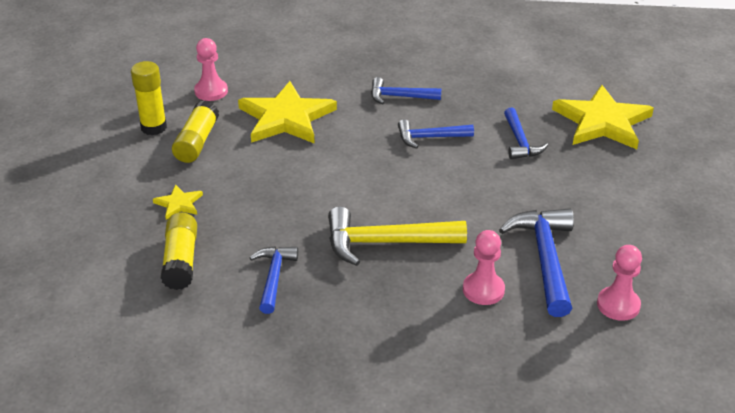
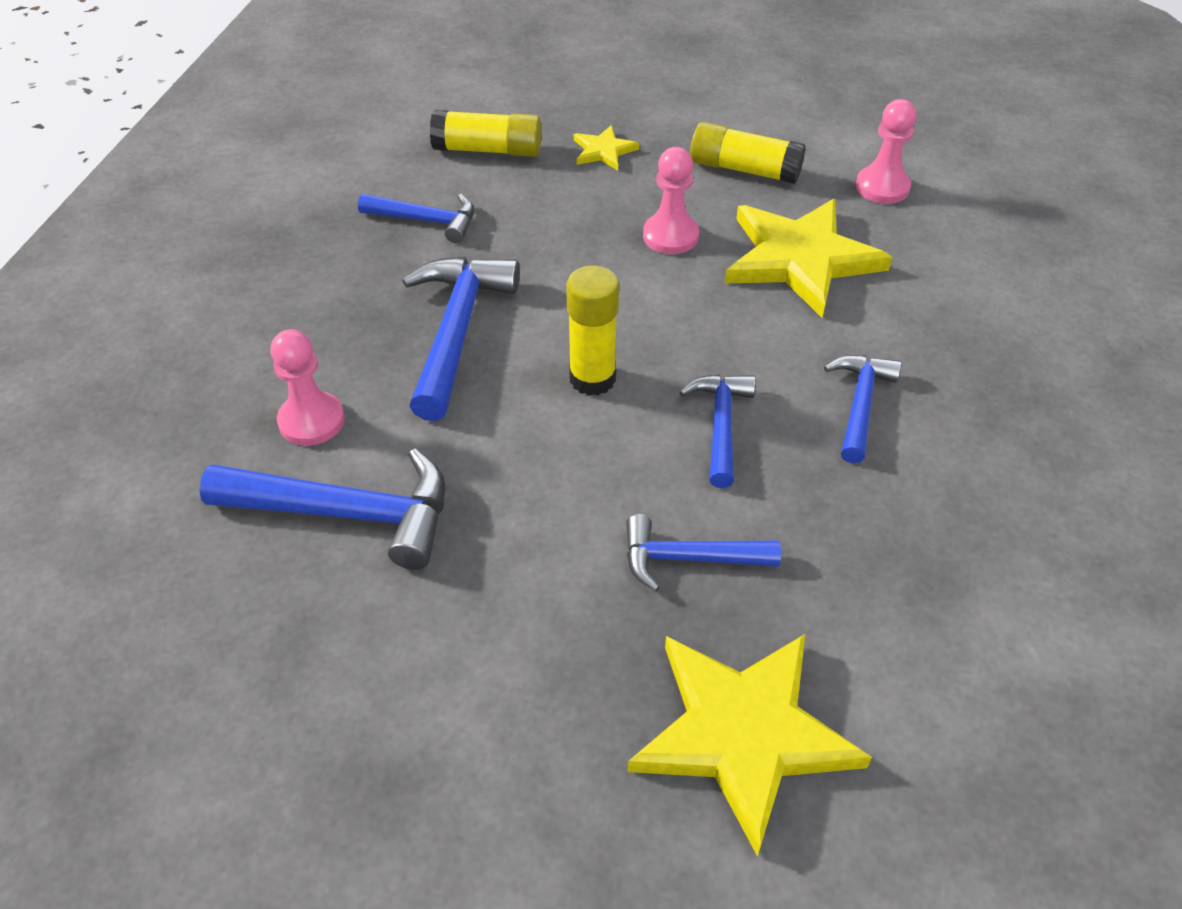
camera: 100 degrees right, 10 degrees up
yellow glue stick [131,61,167,135] -> yellow glue stick moved to [566,265,619,396]
yellow hammer [328,206,467,266] -> blue hammer [402,256,520,421]
pink pawn [597,245,642,321] -> pink pawn moved to [643,147,699,254]

